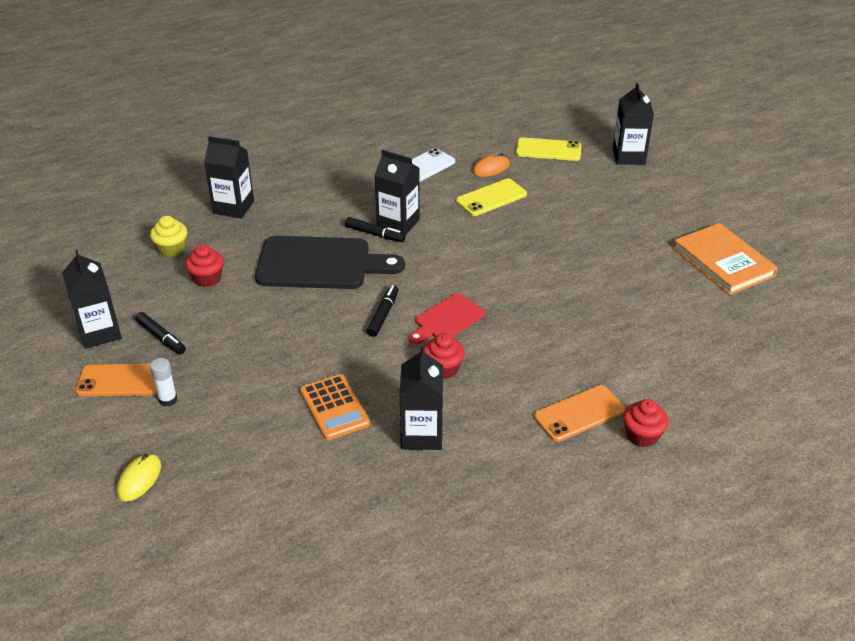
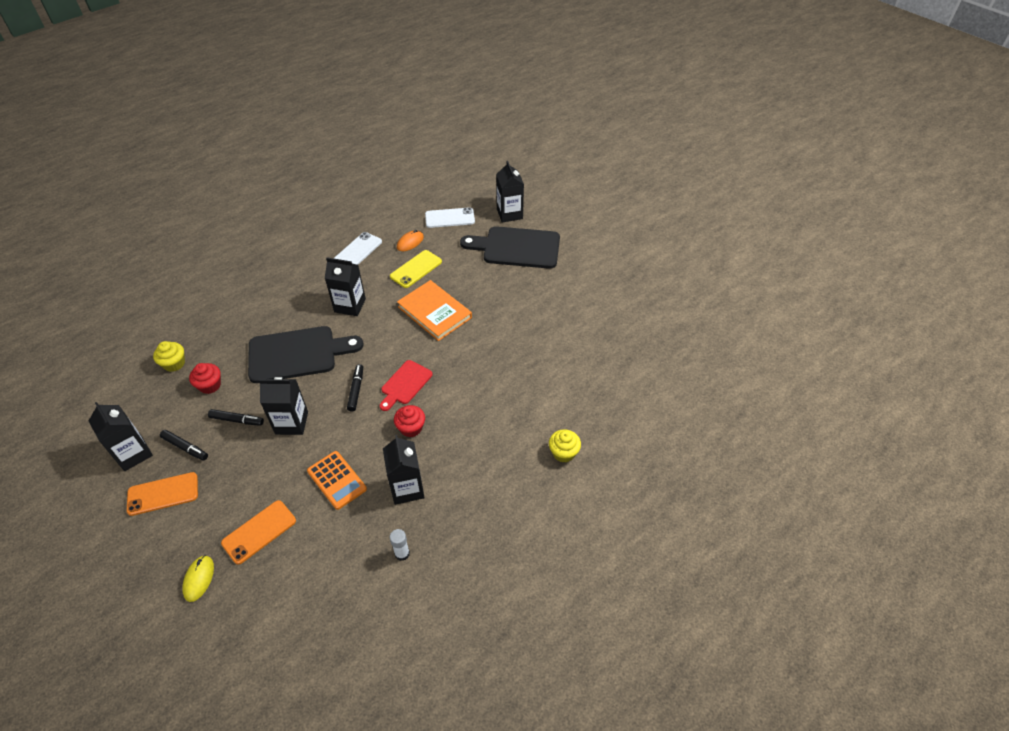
camera: 15 degrees left, 10 degrees up
white glue stick [150,358,177,407] -> white glue stick moved to [390,529,410,561]
black carton [204,136,254,219] -> black carton moved to [258,377,308,435]
black marker [345,217,406,242] -> black marker moved to [208,409,264,426]
yellow phone [516,137,581,161] -> white phone [425,207,475,228]
orange phone [534,385,625,442] -> orange phone moved to [221,500,296,565]
red cupcake [623,399,669,447] -> yellow cupcake [549,429,581,462]
orange book [673,223,778,295] -> orange book moved to [397,280,472,341]
none -> black cutting board [460,226,560,269]

